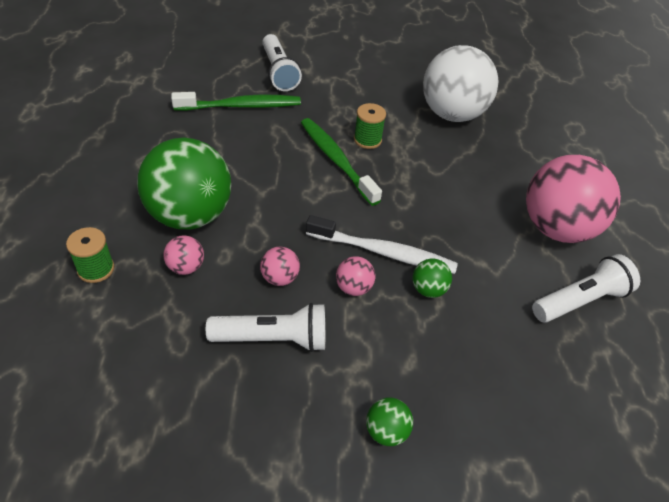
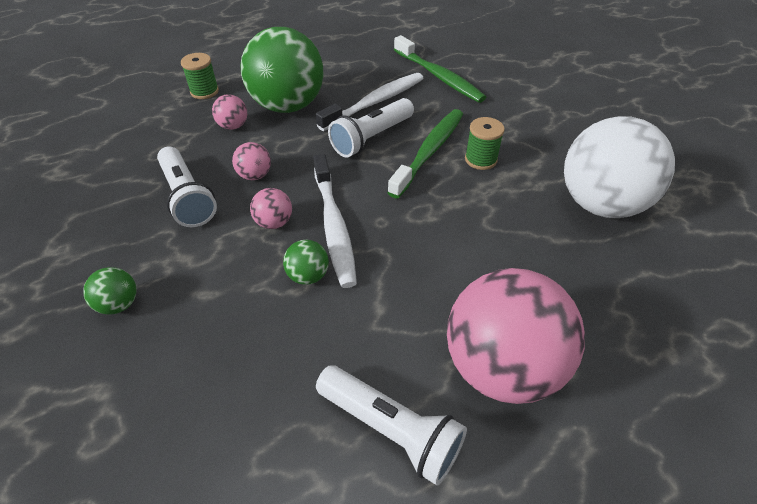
camera: 65 degrees right, 0 degrees up
white flashlight [262,34,302,91] -> white flashlight moved to [328,98,414,158]
none -> white toothbrush [316,73,424,131]

